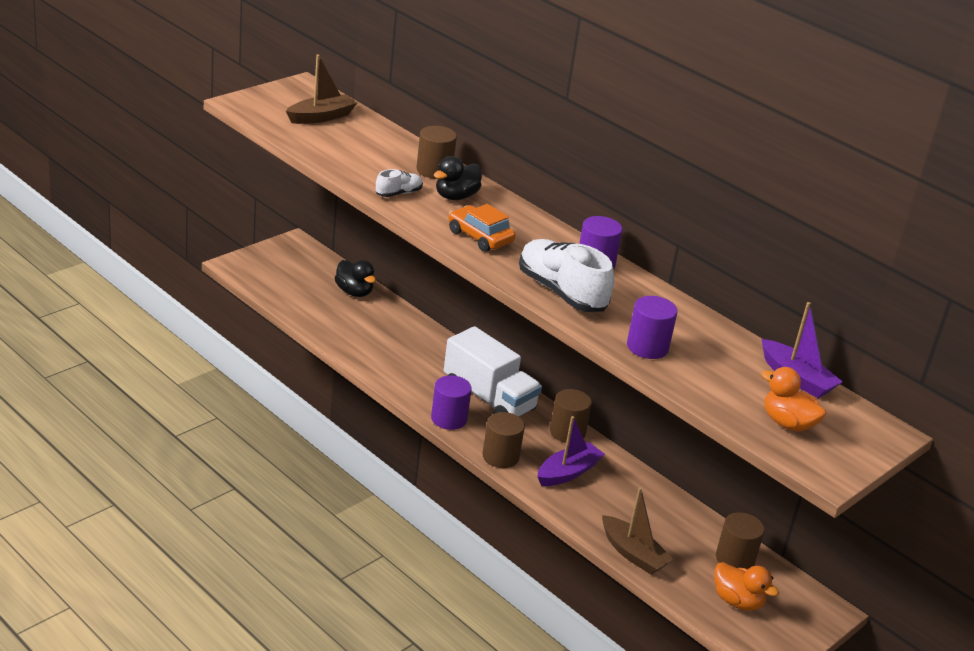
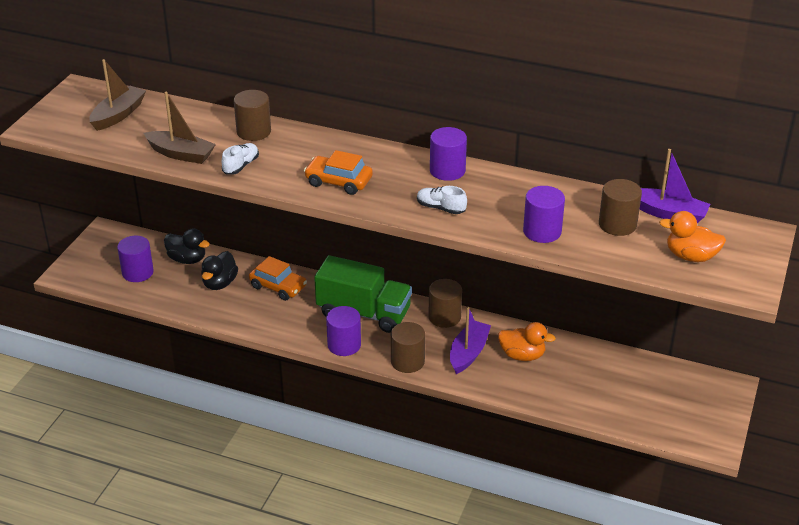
camera: 20 degrees left, 5 degrees up
black duck [434,156,482,200] -> black duck moved to [201,251,238,290]
white truck [444,326,542,417] -> green truck [314,255,412,333]
white shoe [519,239,614,312] -> white shoe [417,186,467,214], size x0.49
brown boat [602,487,674,575] -> brown boat moved to [144,92,216,164]
orange duck [715,562,779,611] -> orange duck moved to [498,322,556,361]
brown cylinder [716,512,764,569] -> brown cylinder moved to [599,179,642,236]
none -> purple cylinder [117,236,154,282]
none -> orange car [249,256,307,301]

